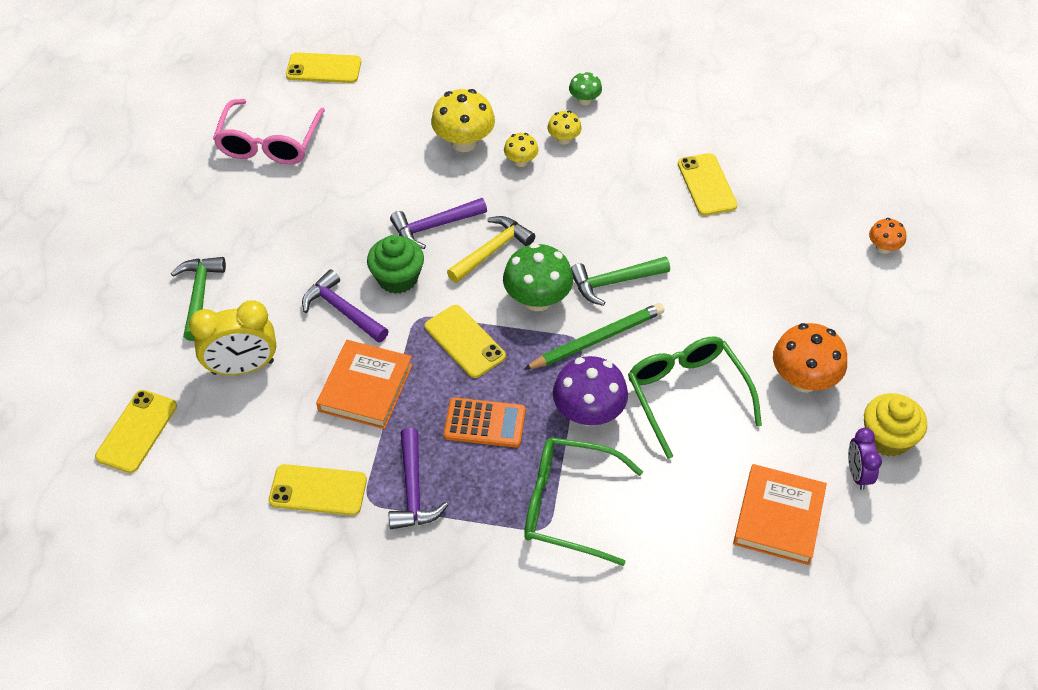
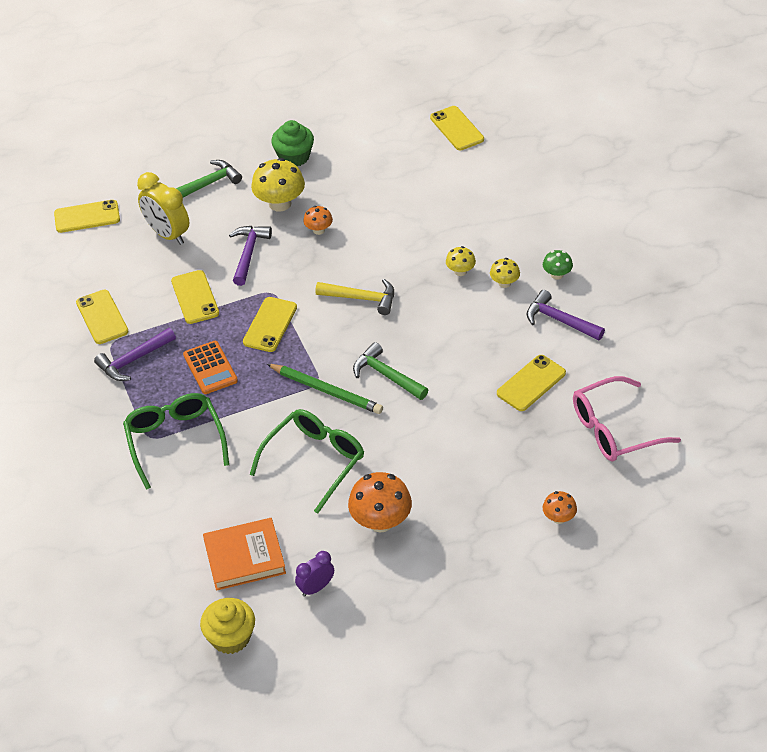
camera: 60 degrees right, 5 degrees down
pink glasses [213,99,325,164] -> pink glasses moved to [573,376,681,462]
orange book [316,340,413,429] -> yellow phone [171,270,219,324]
green cupcake [367,235,424,294] -> green cupcake moved to [271,120,314,167]
purple hammer [390,198,487,249] -> purple hammer moved to [527,290,605,341]
yellow mushroom [431,89,495,152] -> yellow mushroom moved to [251,158,305,212]
green mushroom [503,243,573,311] -> none
purple mushroom [553,356,628,426] -> none
yellow cupcake [864,393,927,457] -> yellow cupcake moved to [200,598,255,654]
none -> orange mushroom [303,206,333,235]

